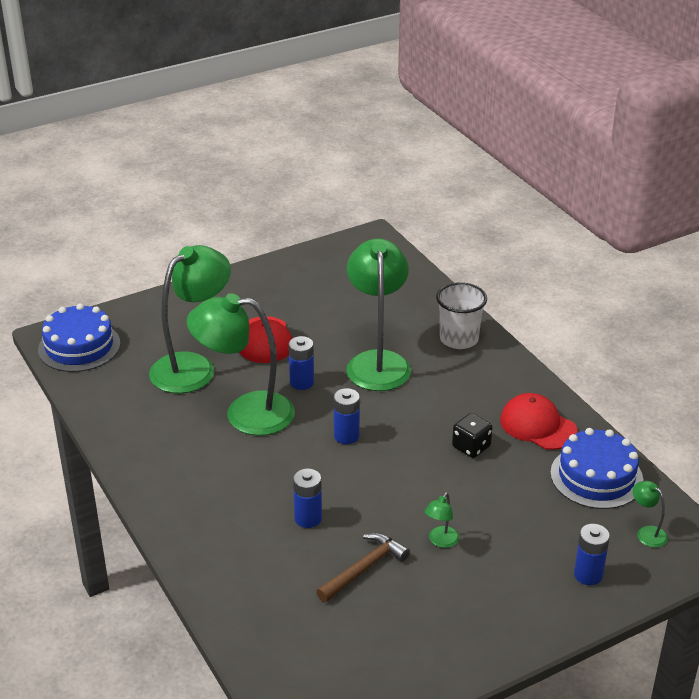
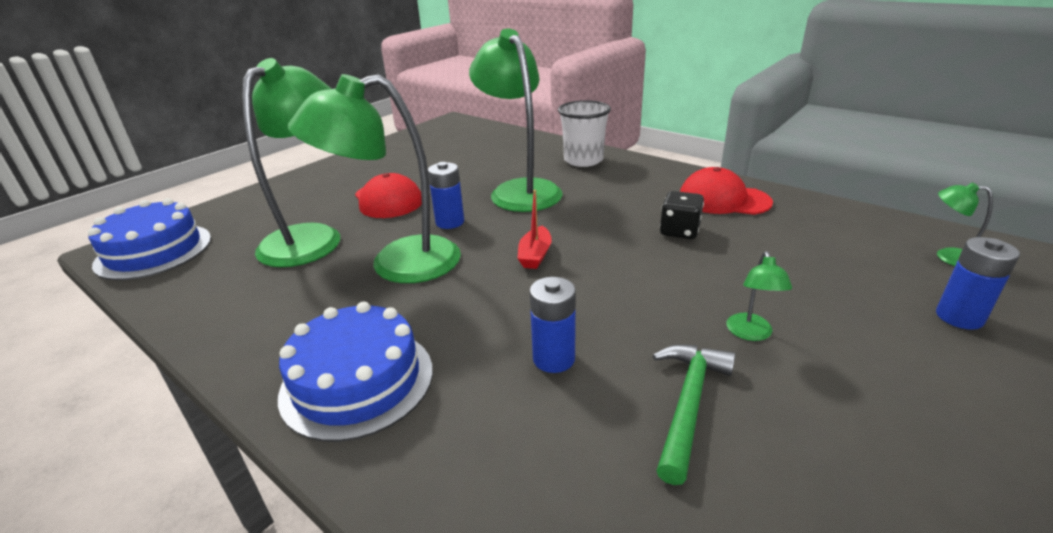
camera: 20 degrees left, 5 degrees down
brown hammer [316,533,410,602] -> green hammer [653,344,736,485]
blue battery [334,388,360,444] -> red boat [517,190,552,269]
blue cake [551,428,643,509] -> blue cake moved to [278,301,433,442]

